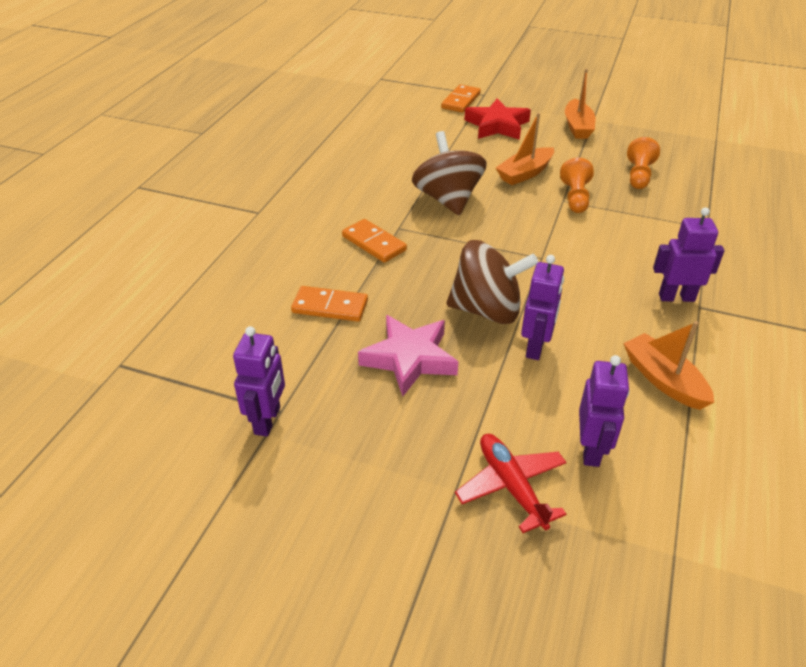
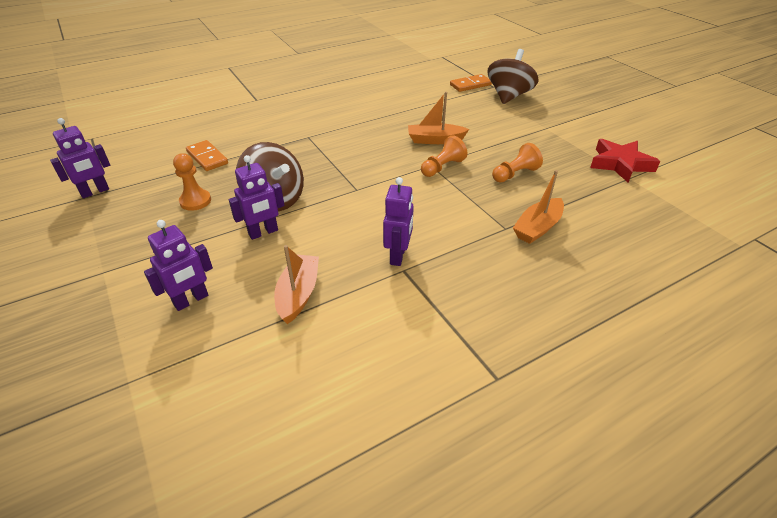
camera: 40 degrees right, 0 degrees up
orange domino [342,219,407,263] -> none
pink star [358,315,458,396] -> orange pawn [173,153,211,211]
brown spinning top [412,131,487,215] -> brown spinning top moved to [488,49,539,104]
red plane [455,434,566,533] -> none
red star [464,98,531,140] -> red star moved to [590,139,660,182]
orange boat [565,69,595,139] -> orange boat moved to [513,170,564,244]
purple robot [653,207,724,302] -> purple robot turned 60 degrees clockwise [383,177,414,266]

